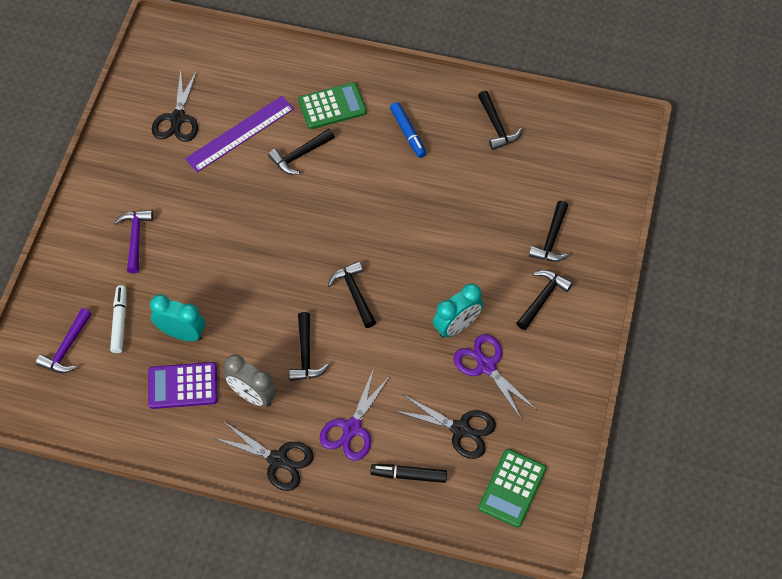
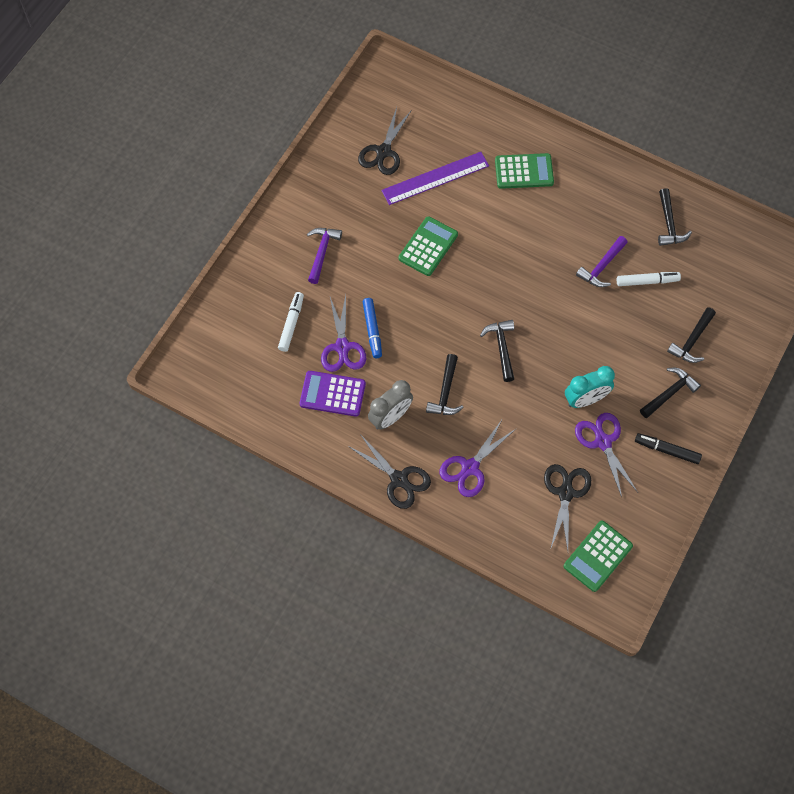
camera: 15 degrees right, 5 degrees up
purple hammer [36,308,92,373] -> purple hammer moved to [576,236,628,287]
turquoise clock [150,294,205,341] -> purple scissors [321,295,366,372]
grey clock [224,354,277,407] -> grey clock turned 90 degrees counterclockwise [368,380,413,429]
black hammer [268,129,335,175] -> none
black marker [370,464,447,483] -> black marker moved to [635,433,702,464]
blue marker [390,102,426,158] -> blue marker moved to [363,298,382,358]
black scissors [395,394,496,459] -> black scissors turned 120 degrees counterclockwise [544,464,591,551]
none -> green calculator [399,216,458,276]
none -> white marker [617,272,681,286]

